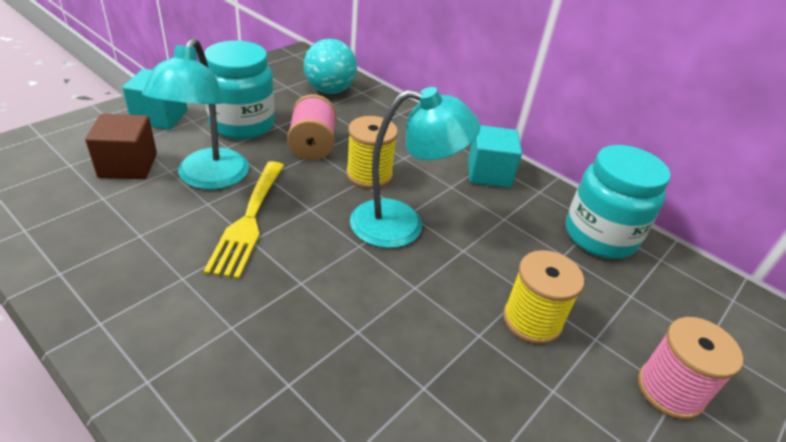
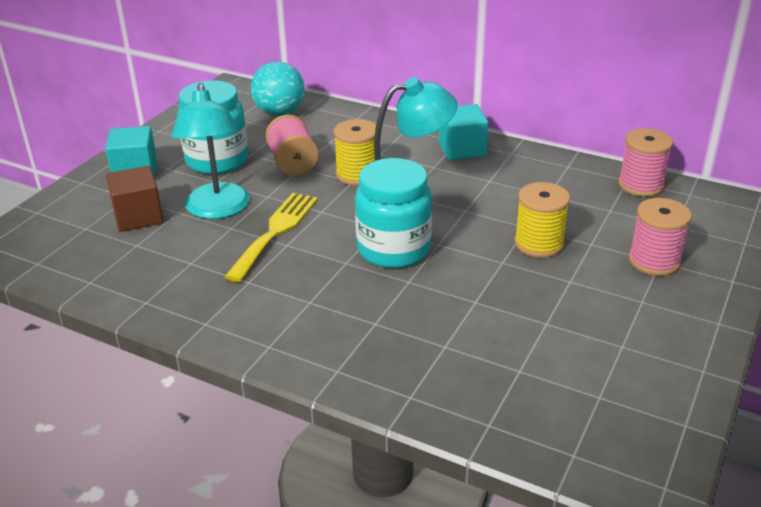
camera: 10 degrees left, 5 degrees down
yellow fork [203,161,284,279] -> yellow fork turned 150 degrees counterclockwise [225,193,318,282]
turquoise jar [566,145,671,259] -> turquoise jar moved to [355,158,432,268]
none -> pink spool [618,128,673,197]

